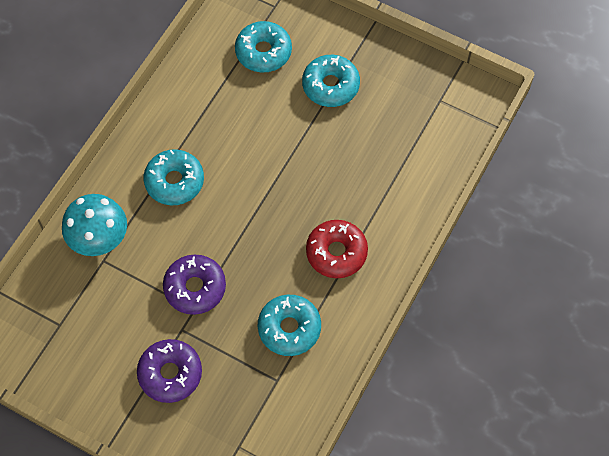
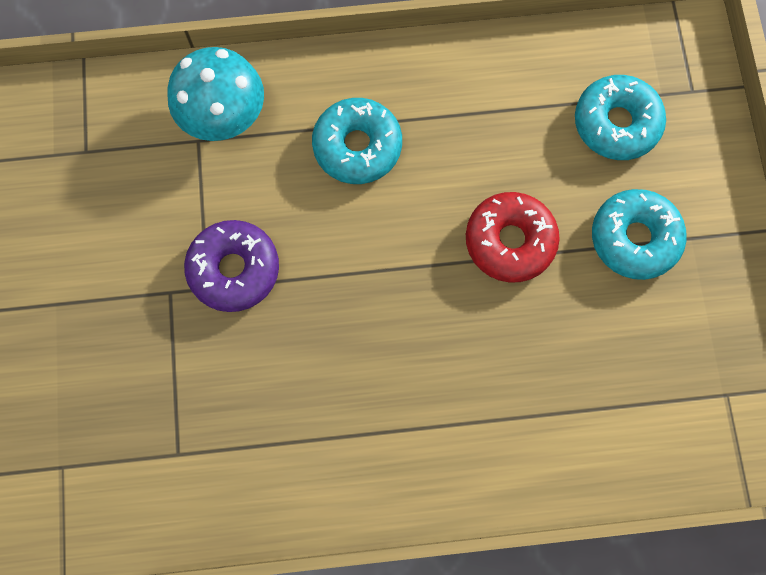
camera: 55 degrees right, 10 degrees up
purple donut [137,339,202,403] -> none
turquoise donut [258,295,321,356] -> none
red donut [306,220,368,278] -> red donut moved to [466,192,560,283]

